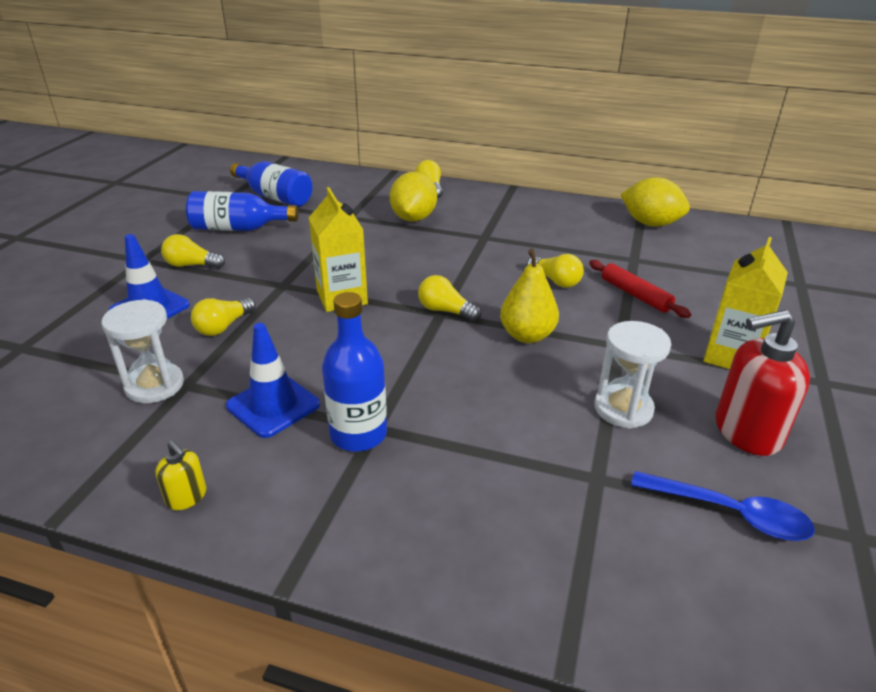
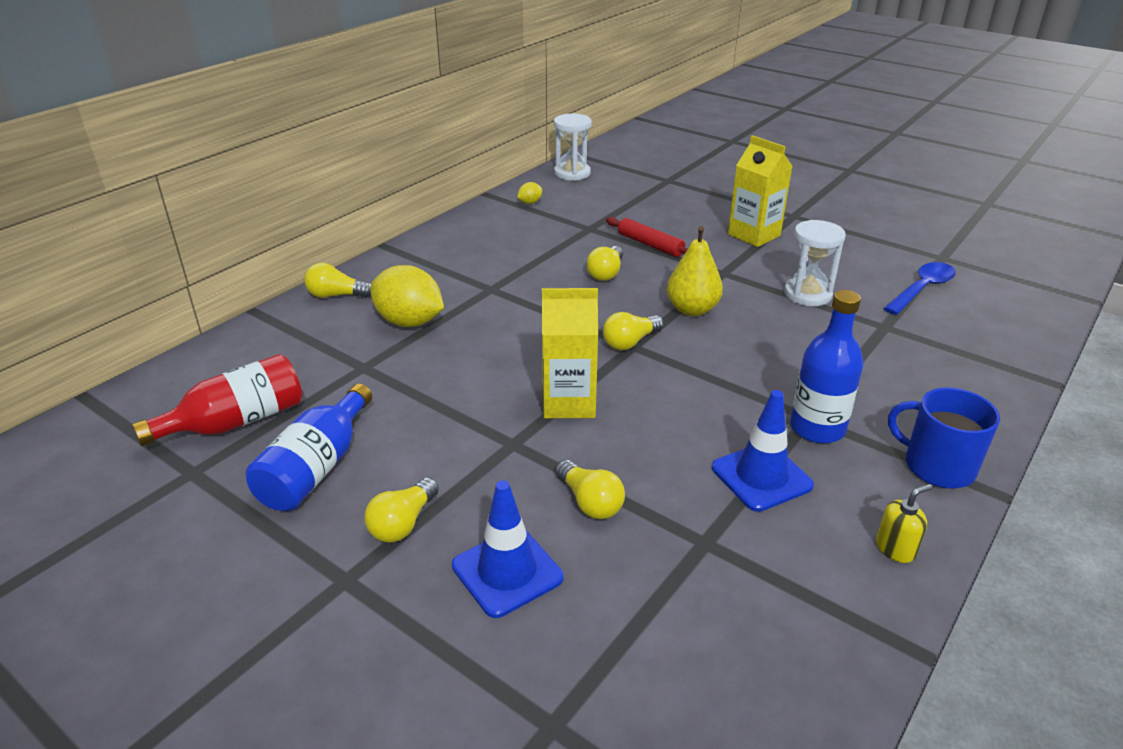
camera: 70 degrees left, 0 degrees up
white hourglass [101,299,184,403] -> white hourglass moved to [554,114,592,181]
blue bottle [230,161,312,207] -> red bottle [132,354,302,446]
yellow light bulb [527,254,584,288] -> yellow light bulb turned 135 degrees clockwise [587,246,623,281]
red rolling pin [589,260,691,318] -> red rolling pin turned 60 degrees clockwise [606,217,688,257]
yellow lemon [621,177,690,227] -> yellow lemon [517,182,542,204], size x0.44
red soap dispenser [715,310,810,456] -> none
none -> blue mug [888,387,1000,489]

